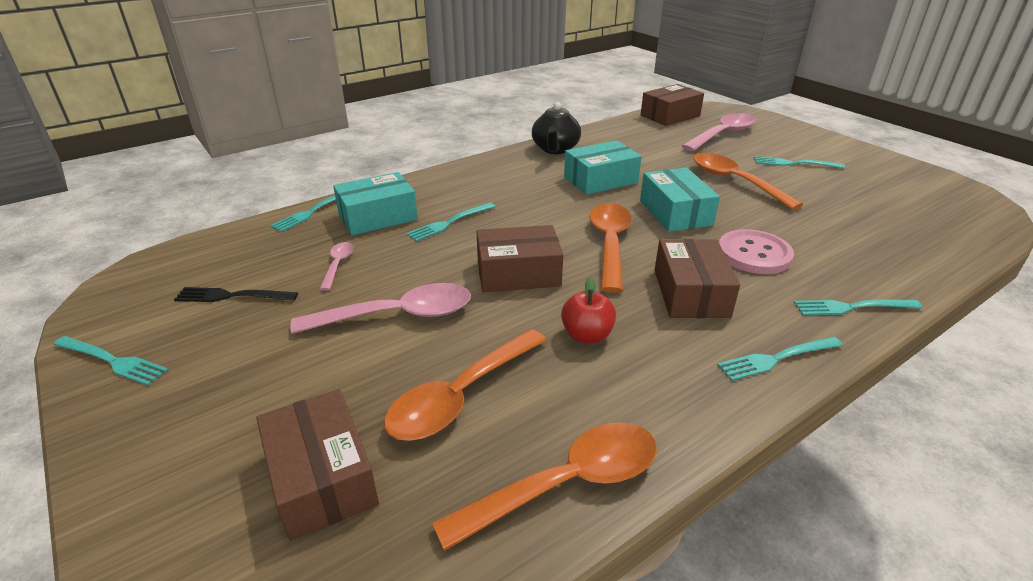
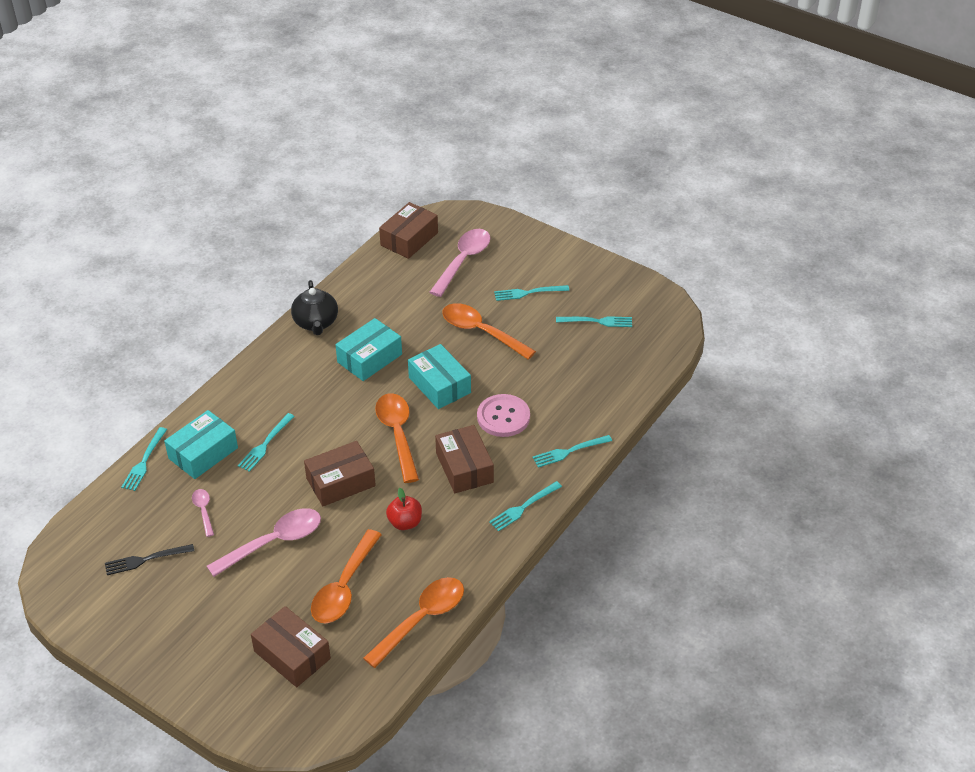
camera: 20 degrees left, 10 degrees up
turquoise fork [53,336,168,386] -> turquoise fork moved to [556,316,632,327]

